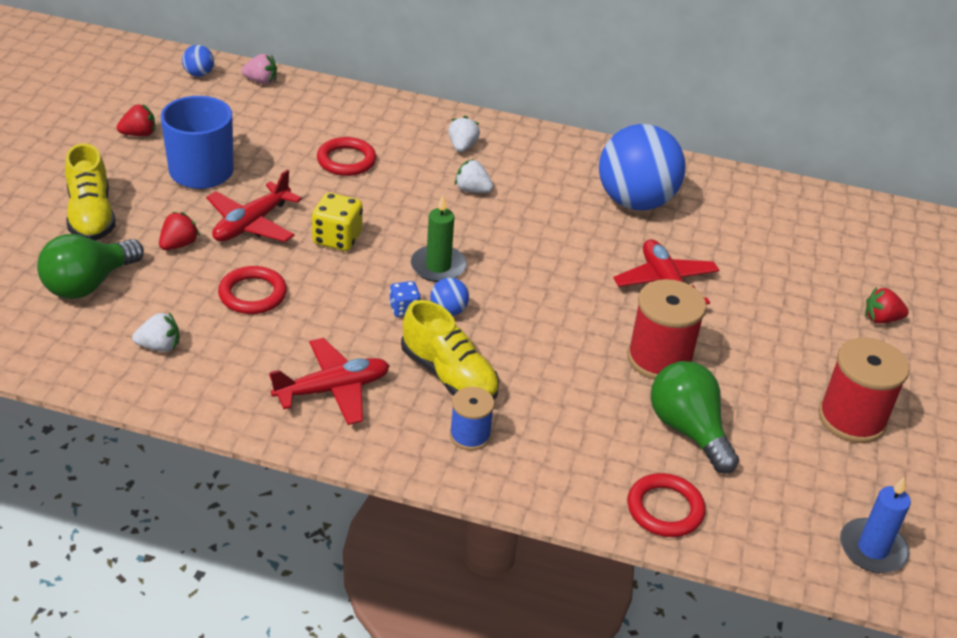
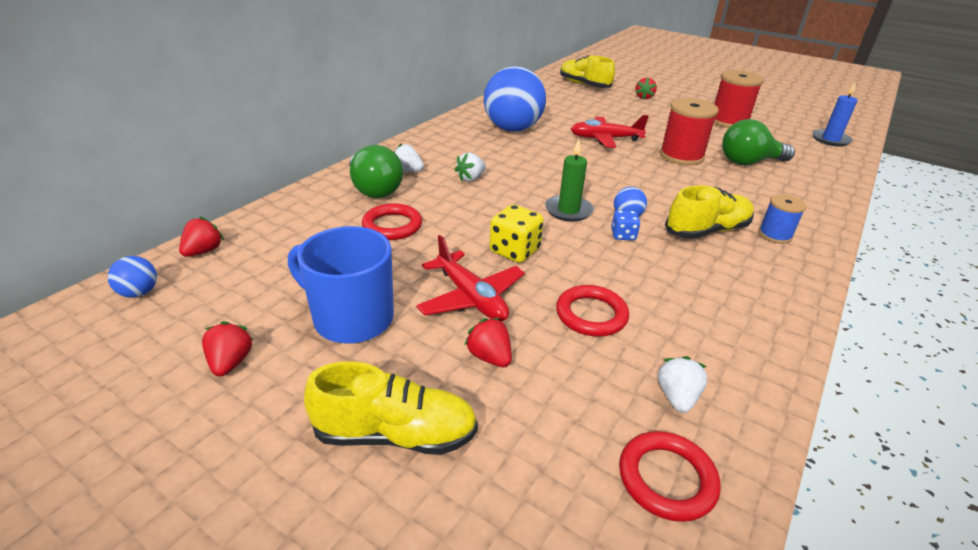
camera: 70 degrees left, 5 degrees down
green light bulb [37,234,144,299] -> green light bulb moved to [349,145,403,198]
pink strawberry [241,54,277,84] -> red strawberry [179,217,224,257]
red plane [269,338,390,425] -> none
red ring [627,473,706,537] -> red ring moved to [619,431,721,522]
none -> yellow shoe [560,55,615,88]

